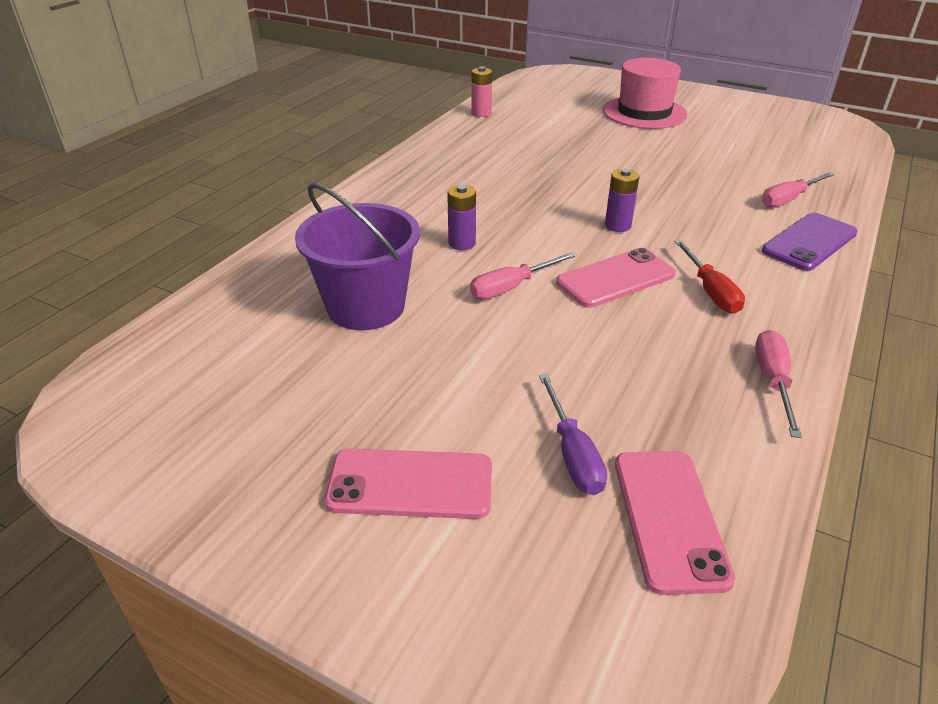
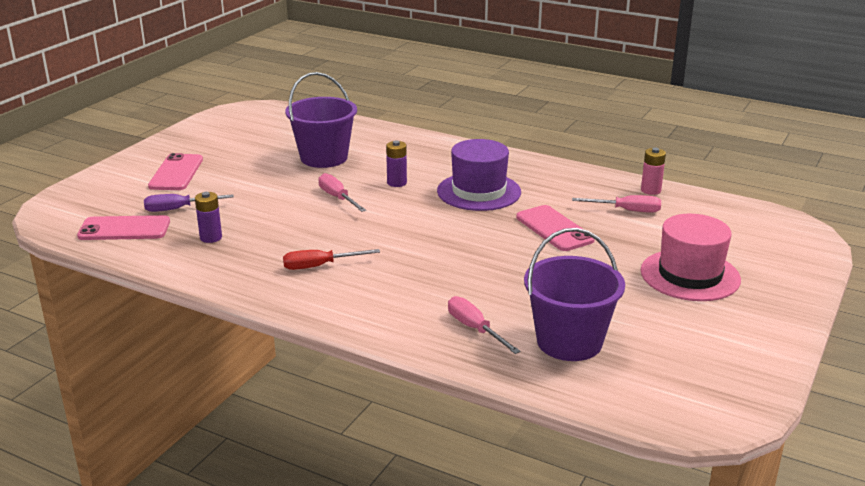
camera: 90 degrees right, 10 degrees down
pink phone [556,248,676,308] -> pink phone moved to [516,205,595,251]
purple battery [605,168,639,232] -> purple battery moved to [195,192,222,243]
pink screwdriver [755,330,802,438] -> pink screwdriver moved to [572,195,661,213]
purple phone [762,213,857,271] -> none
none -> purple hat [437,139,521,211]
none -> purple bucket [524,228,625,361]

